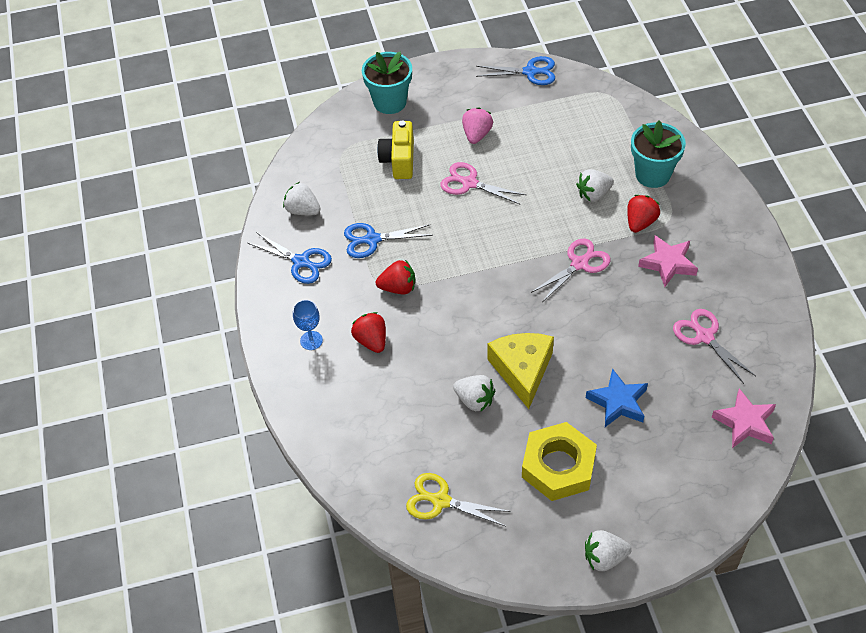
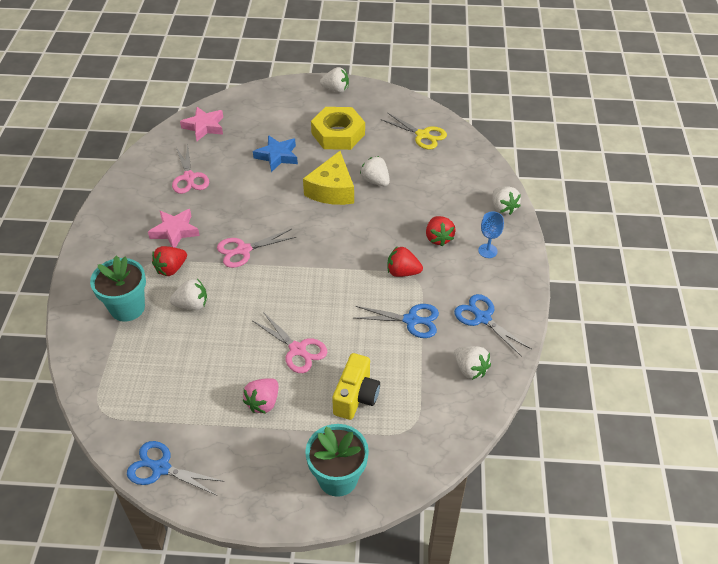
camera: 165 degrees left, 5 degrees down
none -> white strawberry [492,186,521,215]

